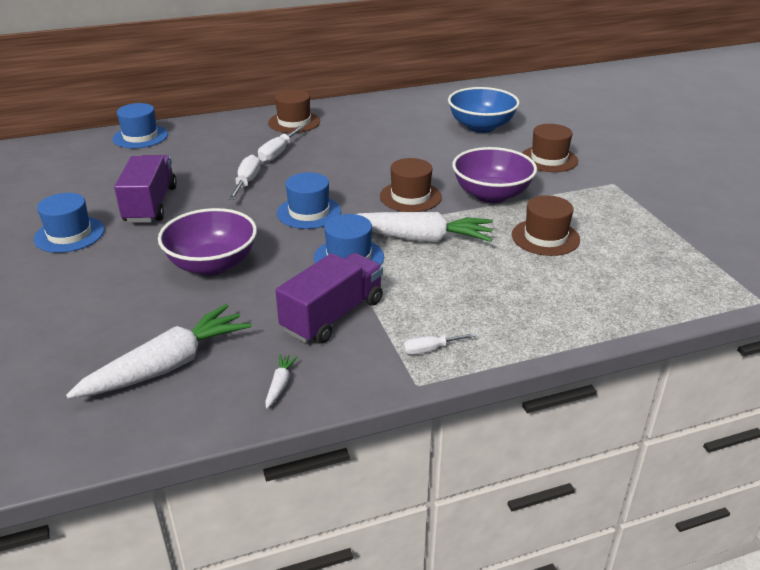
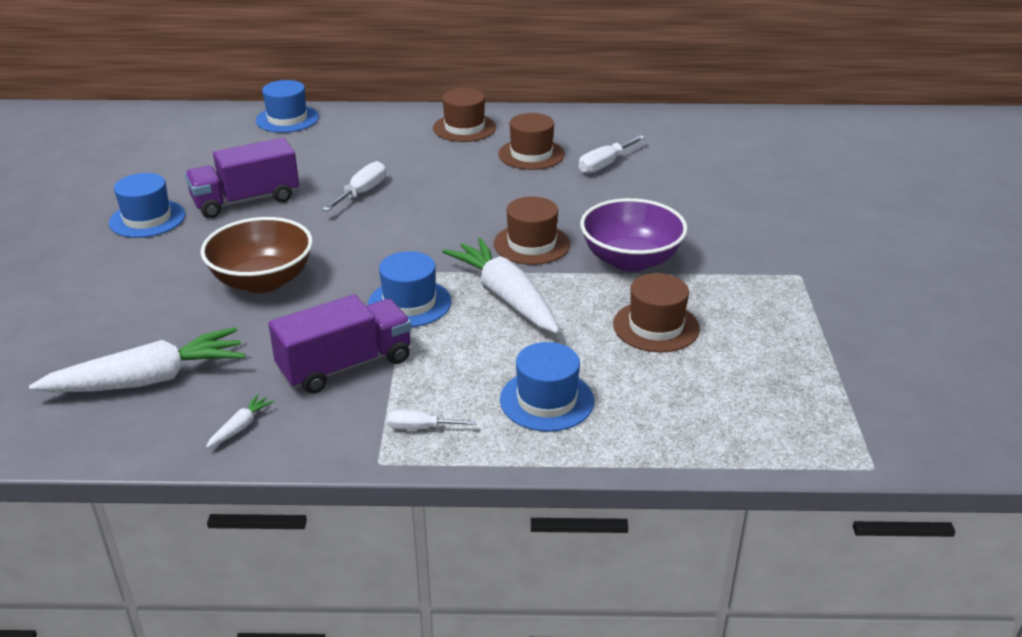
camera: 20 degrees right, 0 degrees up
purple truck [114,155,177,223] -> purple truck turned 135 degrees counterclockwise [185,138,299,218]
purple bowl [158,208,257,276] -> brown bowl [201,217,313,293]
white screwdriver [258,126,304,163] -> white screwdriver moved to [579,135,645,174]
blue hat [277,172,341,229] -> blue hat moved to [500,342,594,432]
white carrot [356,212,493,243] -> white carrot turned 150 degrees counterclockwise [442,238,559,333]
blue bowl [448,87,519,133] -> none
brown hat [522,124,578,172] -> brown hat moved to [498,113,565,170]

